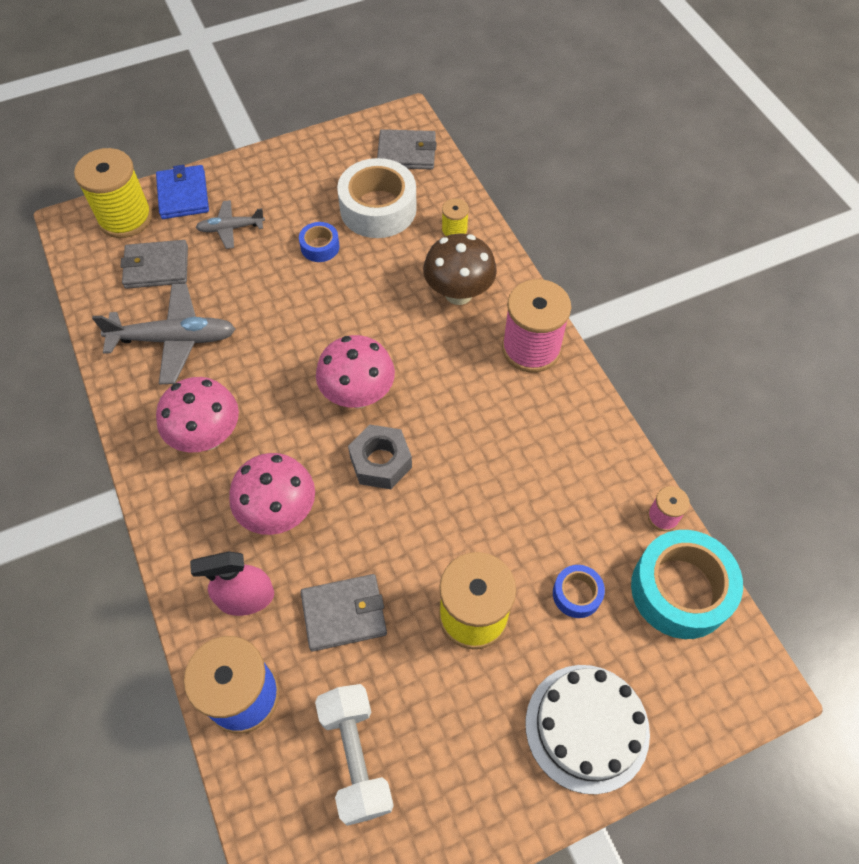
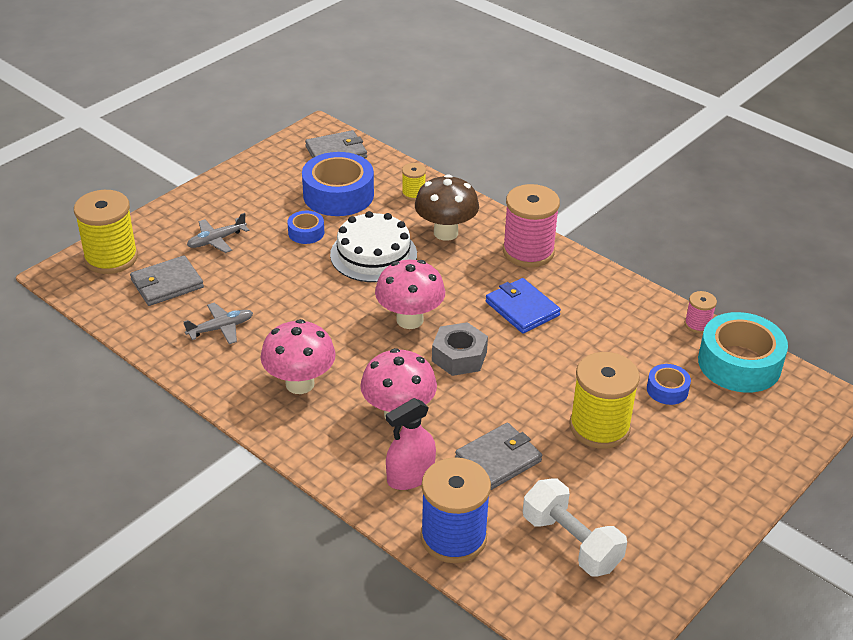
camera: 25 degrees left, 20 degrees down
grey plane [92,284,235,384] -> grey plane [183,303,253,344], size x0.57
blue wallet [156,165,209,219] -> blue wallet moved to [486,278,561,334]
white tape [337,158,417,238] -> blue tape [302,152,374,216]
white cake [526,665,650,794] -> white cake moved to [330,211,417,282]

